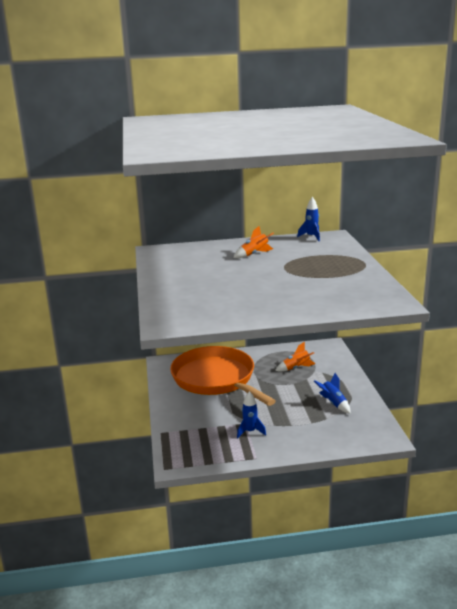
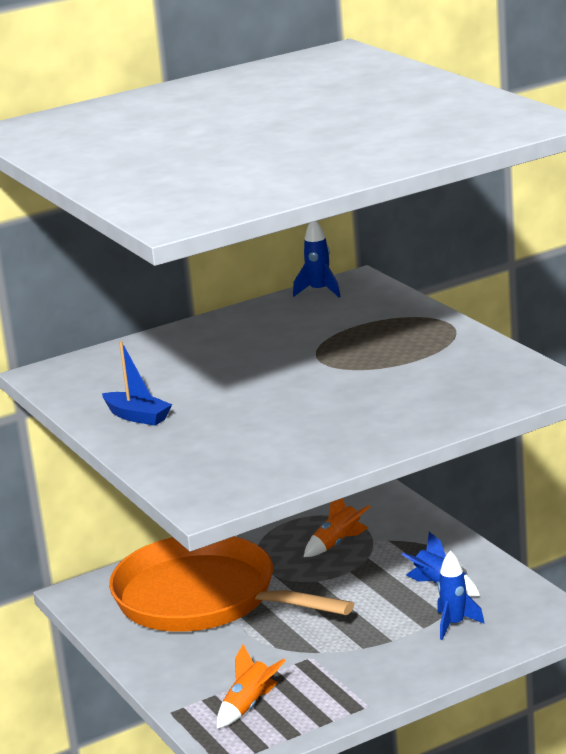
camera: 20 degrees left, 0 degrees up
orange rocket [233,226,274,258] -> orange rocket moved to [217,644,286,729]
blue rocket [237,391,266,438] -> blue rocket moved to [437,551,485,640]
none -> blue boat [102,341,172,426]

